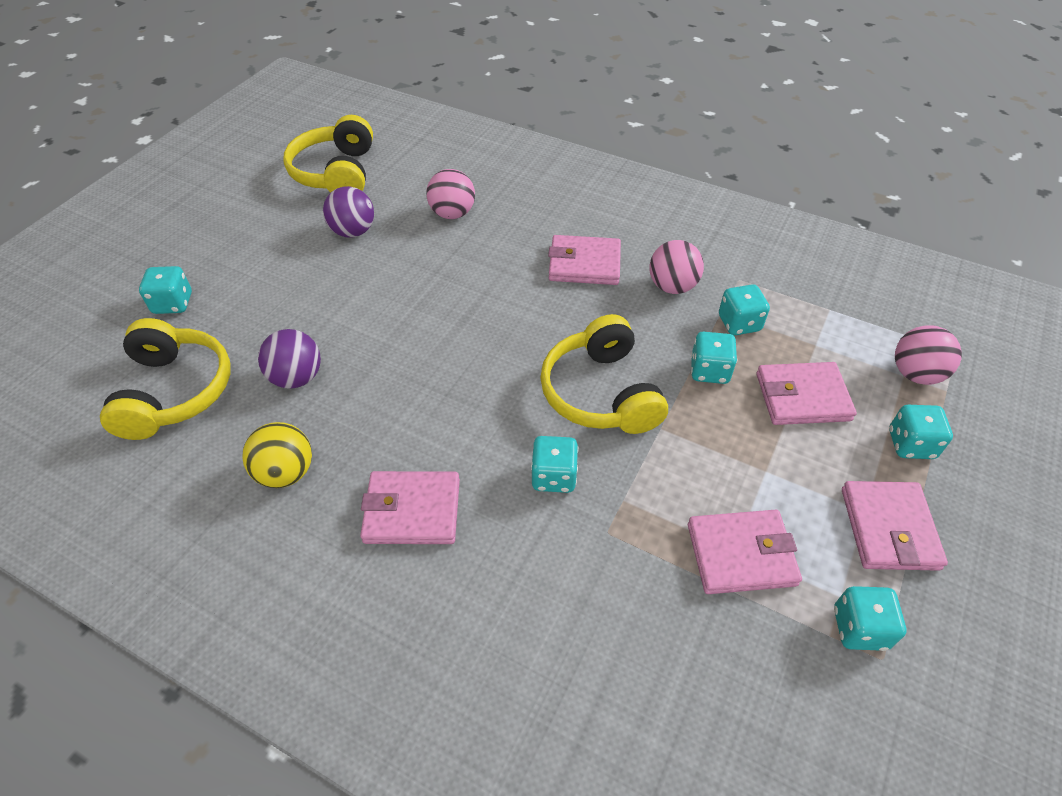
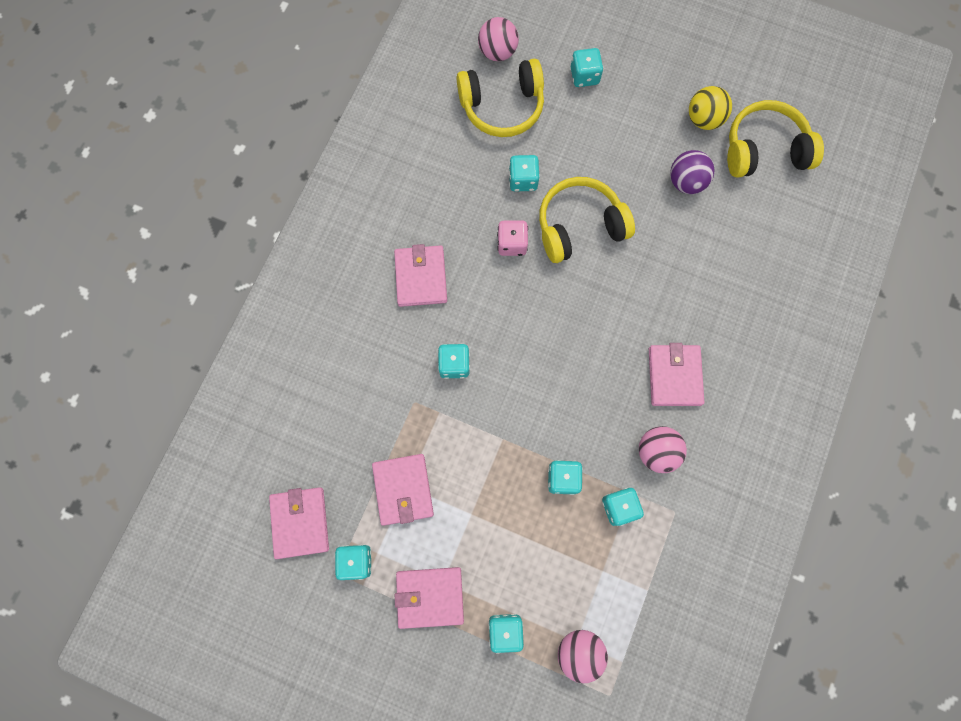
camera: 85 degrees right, 25 degrees up
yellow ball [242,422,312,488] -> yellow ball moved to [689,86,732,130]
purple ball [258,329,321,389] -> turquoise dice [509,155,540,191]
pink ball [426,169,475,219] -> pink ball moved to [478,17,519,61]
yellow headphones [540,314,668,434] -> yellow headphones moved to [539,177,635,263]
pink wallet [756,362,857,425] -> pink wallet moved to [269,487,329,559]
none -> pink dice [497,220,528,256]

